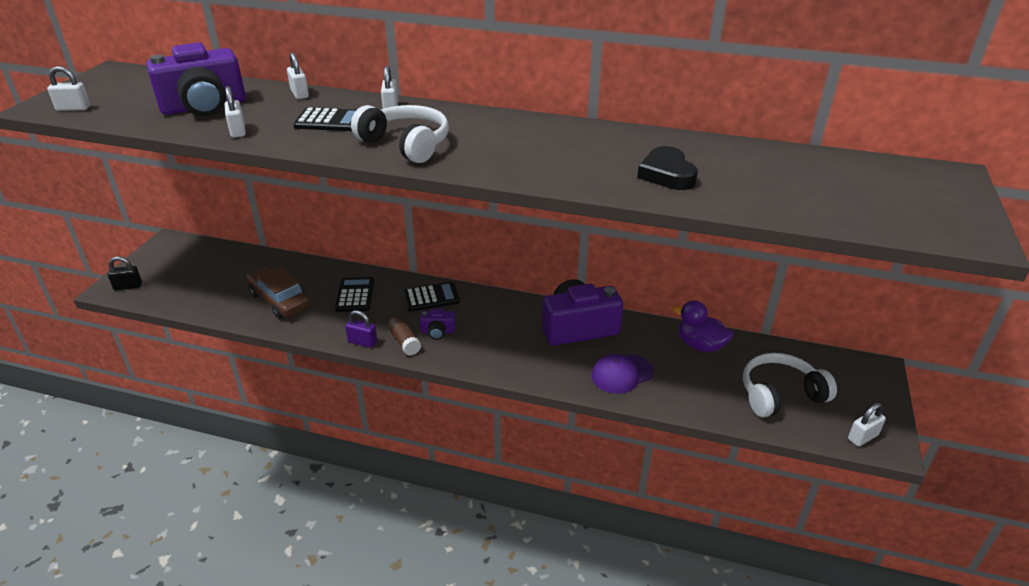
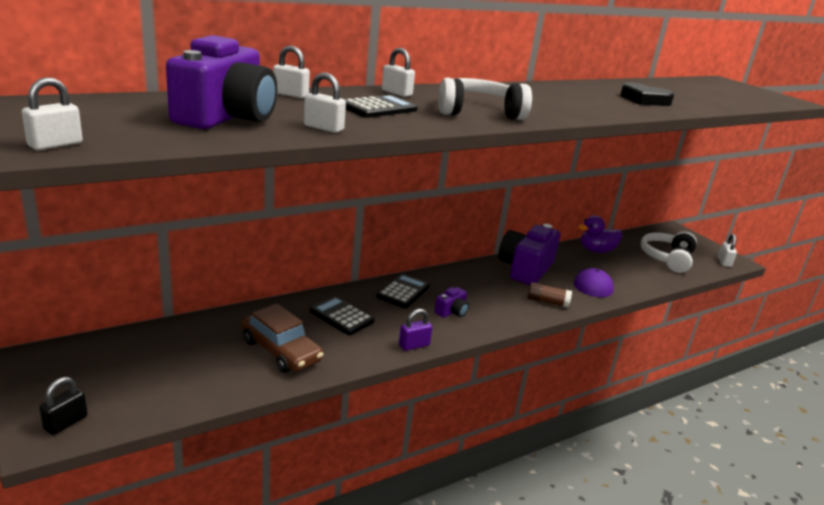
camera: 50 degrees left, 10 degrees down
brown car [246,267,310,319] -> brown car turned 135 degrees counterclockwise [241,303,323,373]
brown glue stick [388,316,421,356] -> brown glue stick moved to [528,282,572,308]

